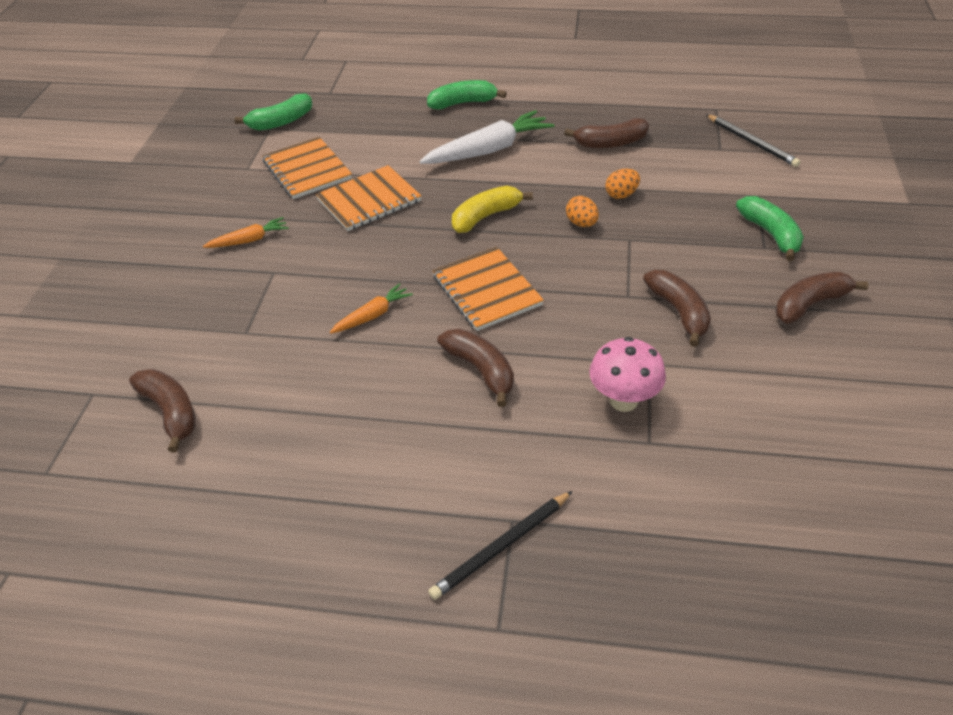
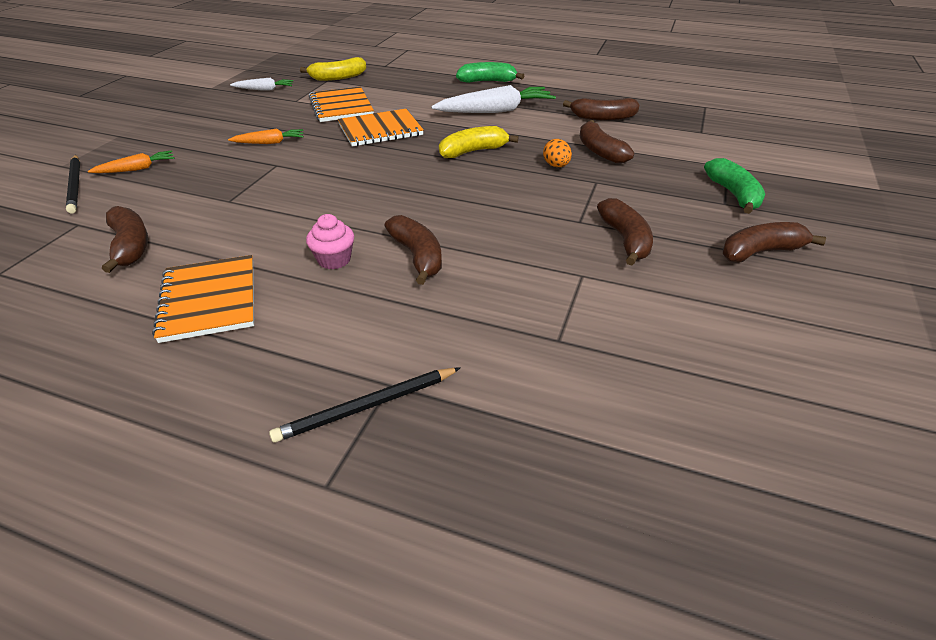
camera: 10 degrees right, 5 degrees down
green banana [234,93,313,131] -> yellow banana [300,57,366,81]
orange carrot [330,283,413,334] -> orange carrot moved to [88,151,175,173]
orange notebook [432,247,544,331] -> orange notebook moved to [152,255,254,343]
pink mushroom [589,337,666,412] -> none
orange egg [605,169,640,199] -> brown banana [580,120,634,164]
black pencil [706,114,801,167] -> black pencil moved to [66,155,80,214]
none -> white carrot [230,78,293,91]
none -> pink cupcake [306,214,354,269]

